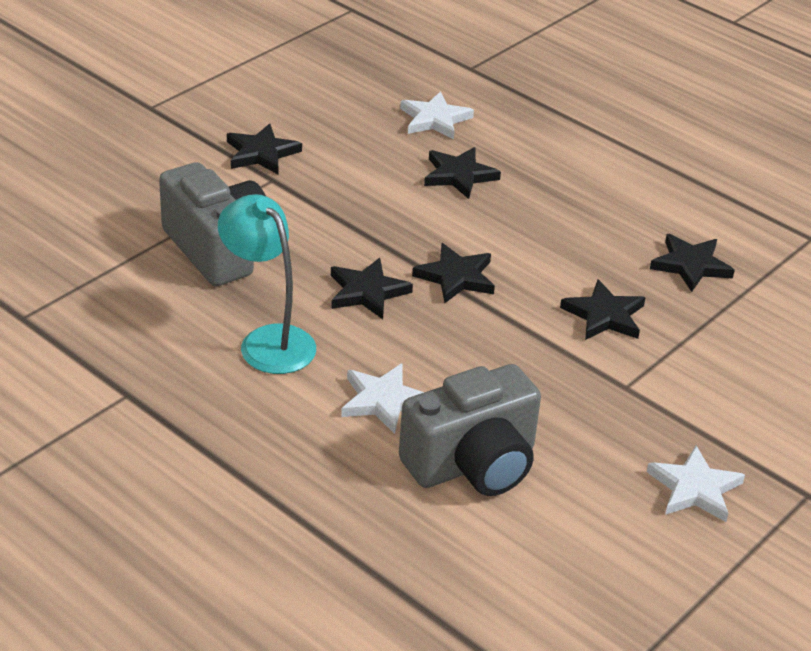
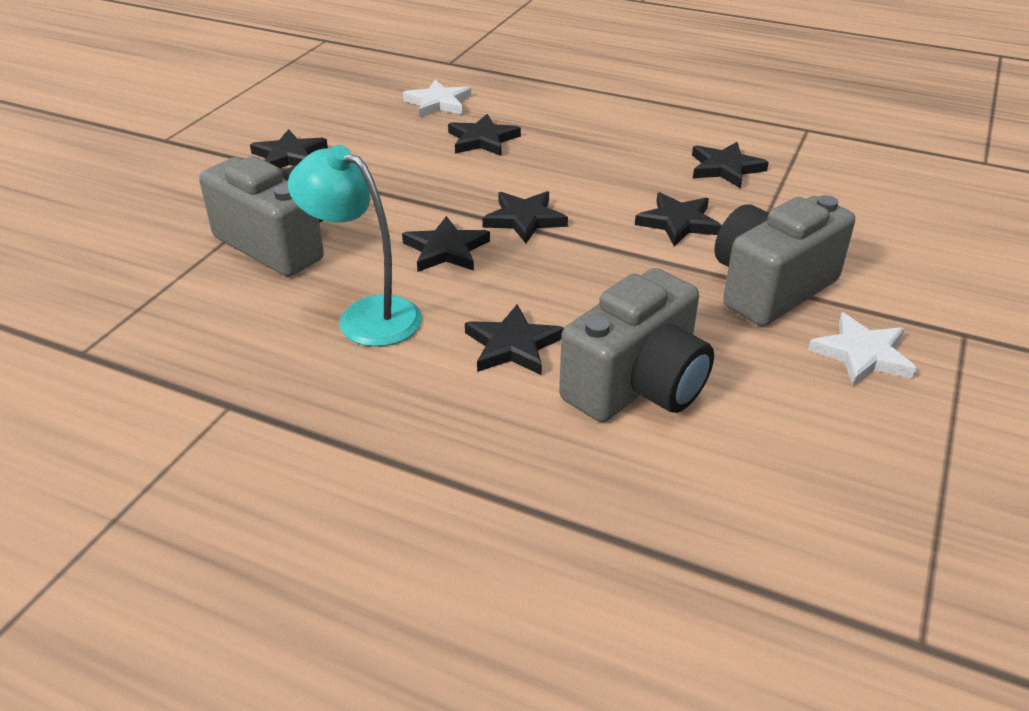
camera: 15 degrees left, 0 degrees up
white star [341,363,424,434] -> black star [465,304,564,375]
none -> grey camera [714,195,855,326]

